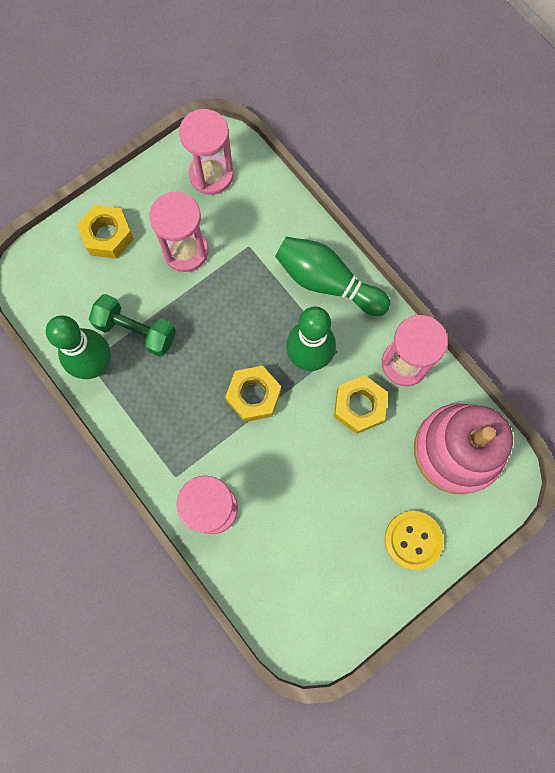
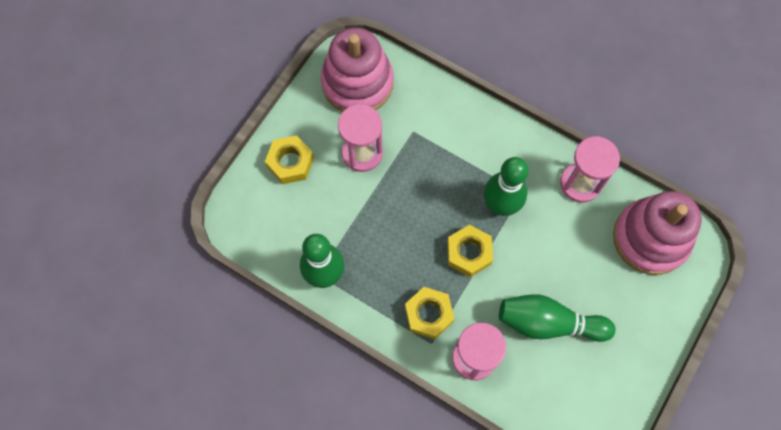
camera: 20 degrees left, 5 degrees down
green dumbbell [89,294,176,357] -> none
pink hourglass [179,109,234,195] -> pink stacking toy [321,28,393,112]
green bowling pin [275,237,390,316] -> green bowling pin moved to [499,294,616,342]
yellow nut [334,375,388,434] -> yellow nut moved to [405,287,454,339]
yellow button [385,511,443,570] -> none

